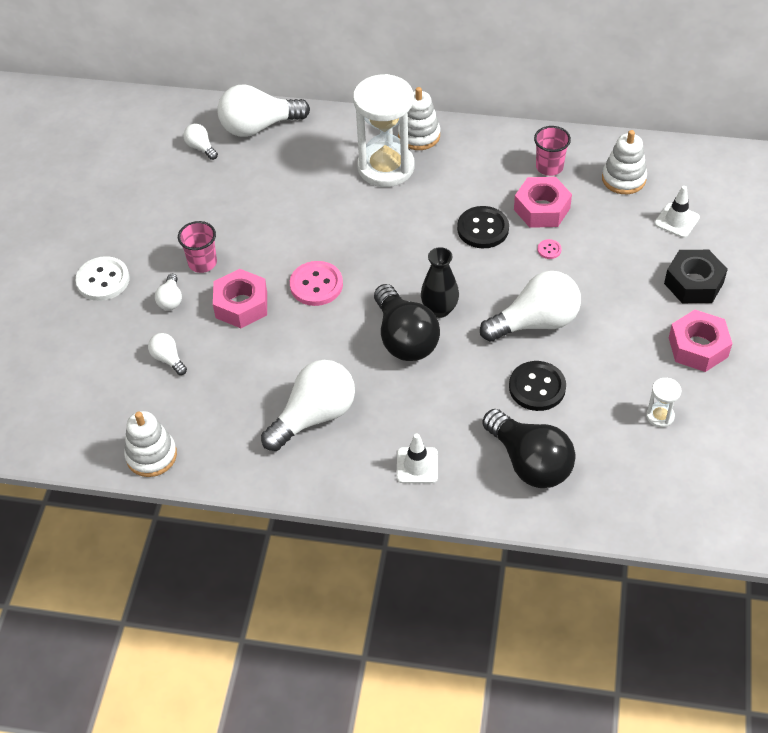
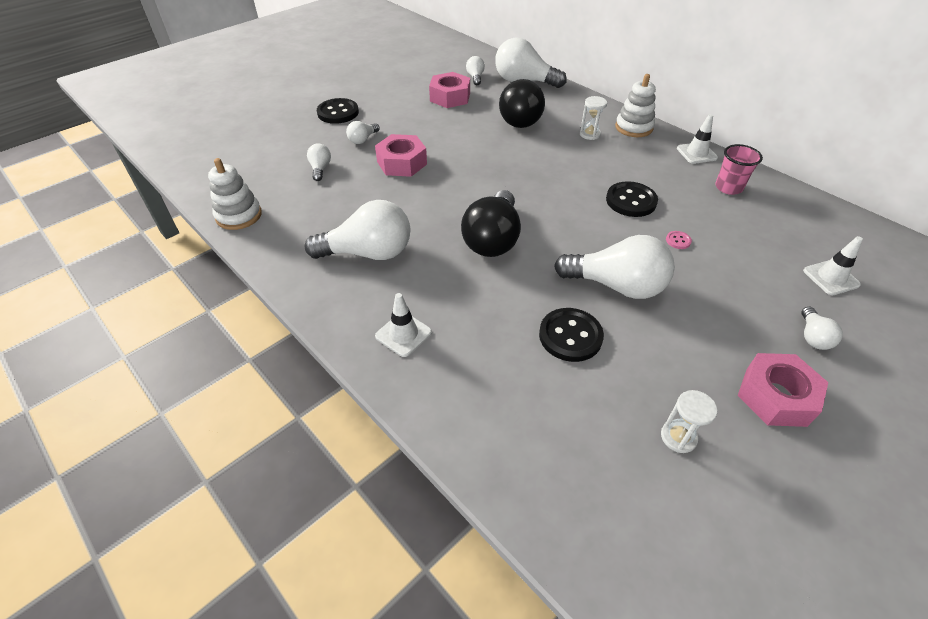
camera: 35 degrees right, 5 degrees down
white button [76,256,129,301] -> black button [317,98,359,124]
pink cup [178,221,217,273] -> none
pink button [290,261,343,306] -> none
white hourglass [353,74,414,187] -> white hourglass [580,96,607,140], size x0.42
black vase [421,247,459,318] -> none
black light bulb [483,409,575,488] -> black light bulb moved to [499,79,545,128]
pink nut [514,177,572,228] -> pink nut moved to [429,72,470,108]
white stacking toy [602,130,647,194] -> none
black nut [664,250,728,303] -> white light bulb [801,307,843,350]
none -> white traffic cone [677,114,718,164]

